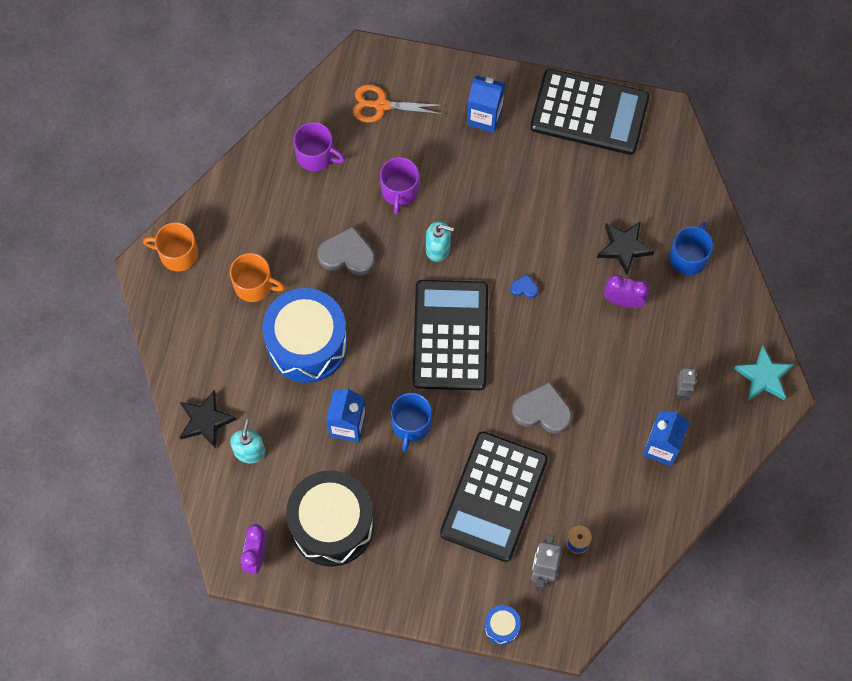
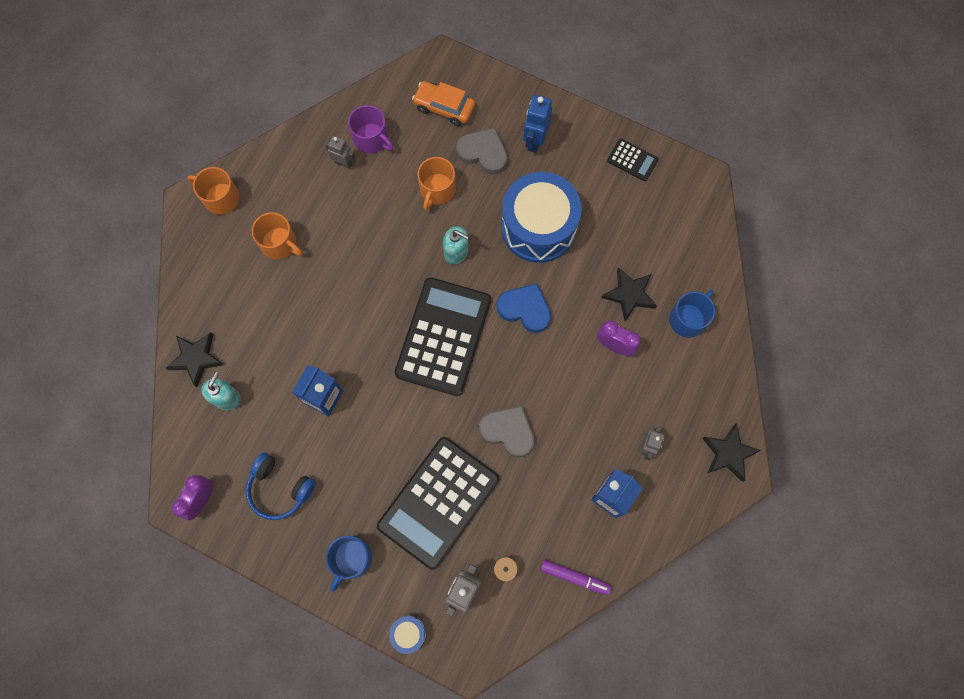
camera: 15 degrees right, 5 degrees up
blue drum [262,288,348,383] -> blue drum moved to [501,172,582,263]
black drum [286,470,374,566] -> blue headphones [245,452,316,520]
grey heart [317,226,375,276] -> grey heart moved to [456,128,508,175]
orange scissors [353,84,444,123] -> orange car [412,81,475,126]
purple mug [380,157,419,214] -> orange mug [417,157,456,211]
blue mug [391,393,432,452] -> blue mug moved to [326,535,372,592]
blue carton [467,75,505,133] -> blue robot [523,95,552,153]
blue heart [510,274,538,298] -> blue heart [497,283,551,333], size x2.09
black calculator [530,69,650,155] -> black calculator [607,139,659,181], size x0.43
turquoise star [734,346,794,401] -> black star [702,423,761,482]
none -> grey robot [325,136,356,169]
none -> purple marker [540,560,612,595]

